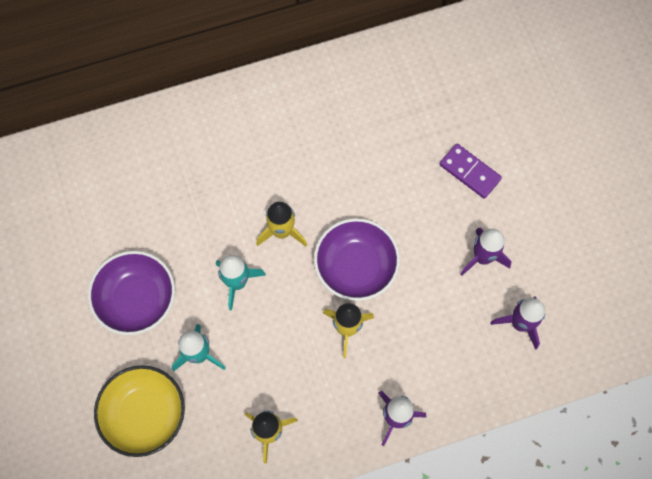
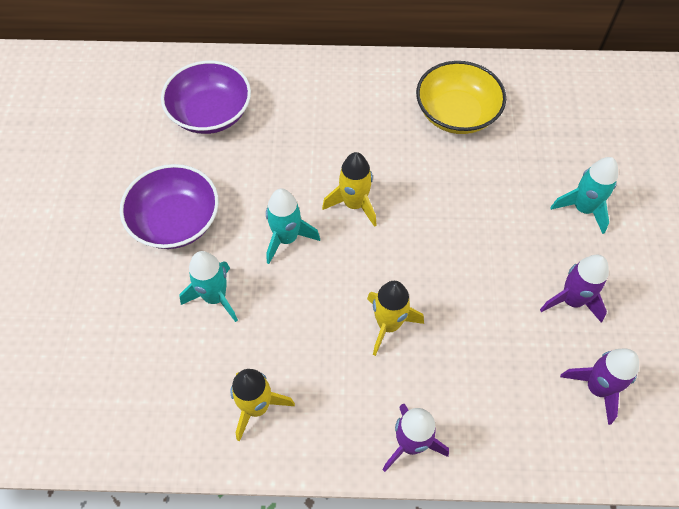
camera: 20 degrees right, 10 degrees down
yellow bowl [94,365,185,457] -> yellow bowl moved to [416,61,506,134]
purple bowl [314,218,400,301] -> purple bowl moved to [161,61,251,134]
purple domino [439,144,502,199] -> turquoise rocket [550,157,618,234]

